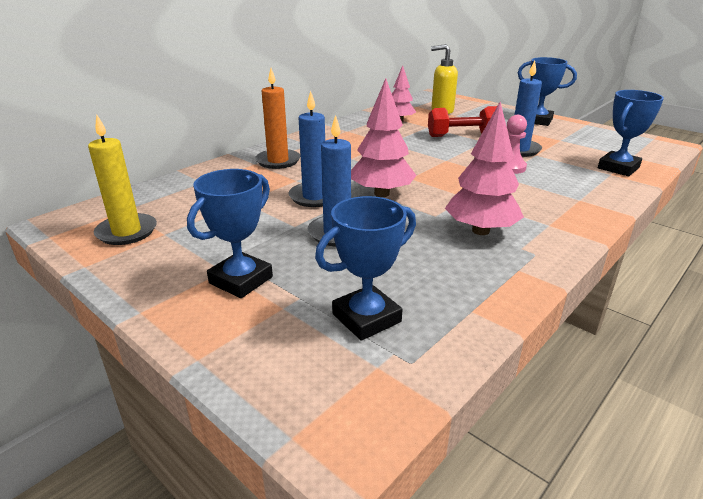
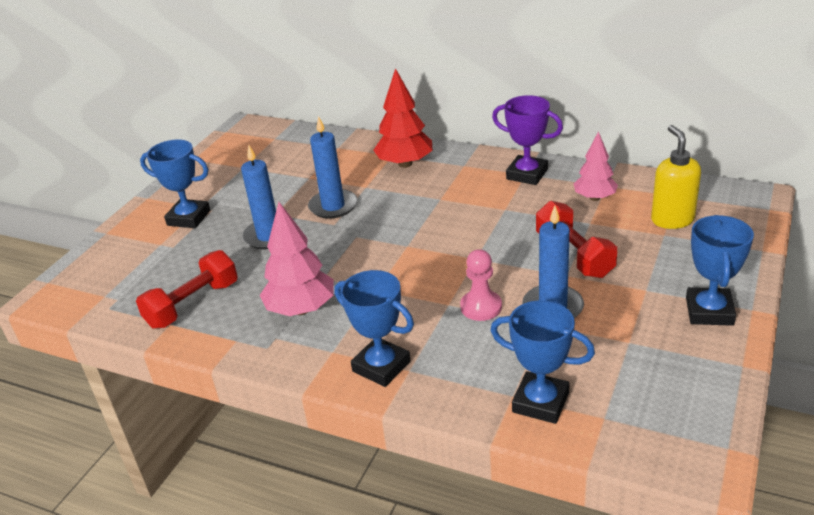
camera: 75 degrees right, 5 degrees up
yellow candle [88,114,157,245] -> none
orange candle [255,68,300,169] -> red tree [373,68,433,168]
blue trophy [315,196,416,341] -> blue trophy moved to [335,270,414,387]
pink tree [351,78,417,197] -> none
none -> red dumbbell [136,250,238,329]
none -> purple trophy [492,95,563,185]

